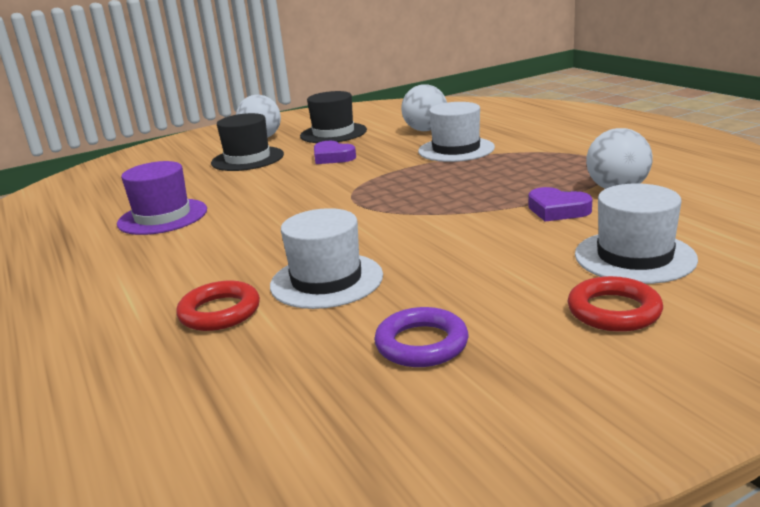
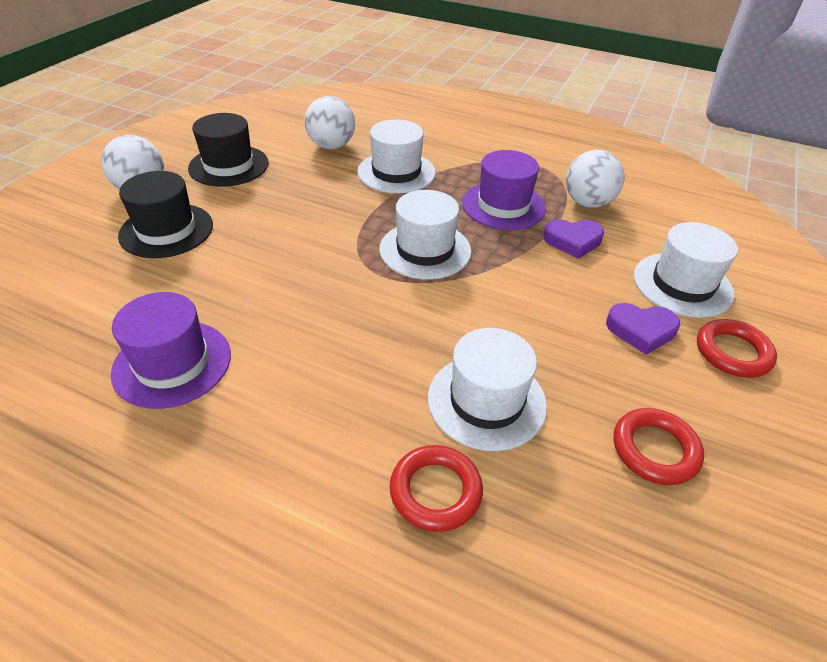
camera: 40 degrees left, 20 degrees up
purple heart [314,141,356,164] -> purple heart moved to [606,303,680,355]
purple ring [374,307,468,367] -> red ring [614,408,704,485]
none -> white hat [379,190,471,280]
none -> purple hat [462,150,546,230]

